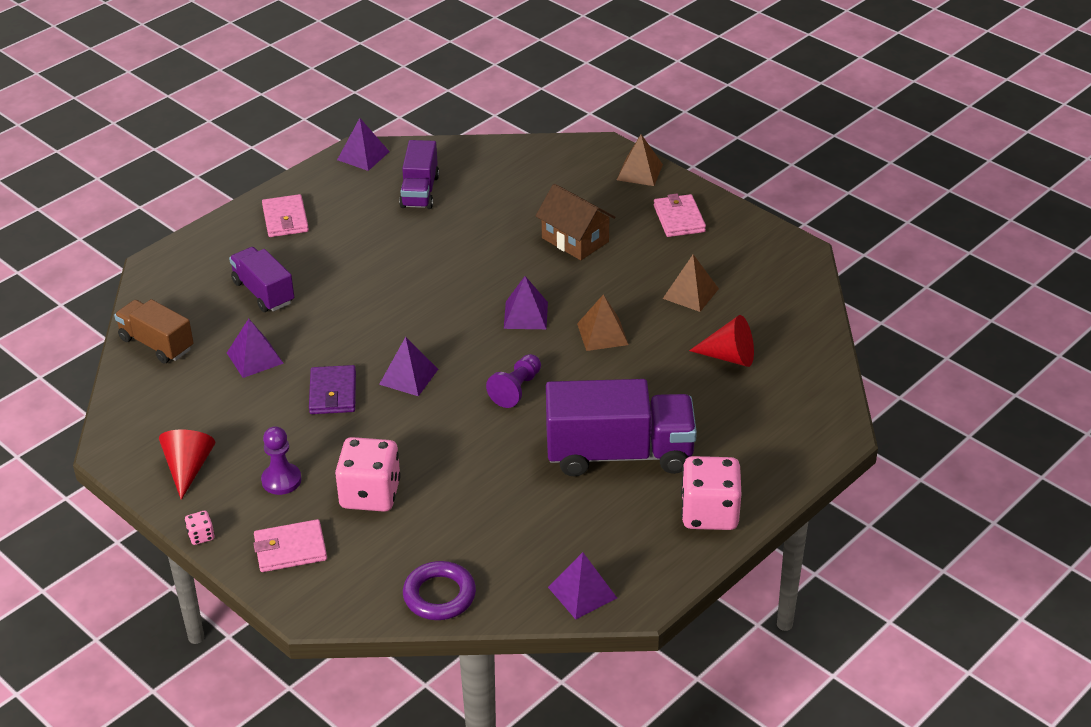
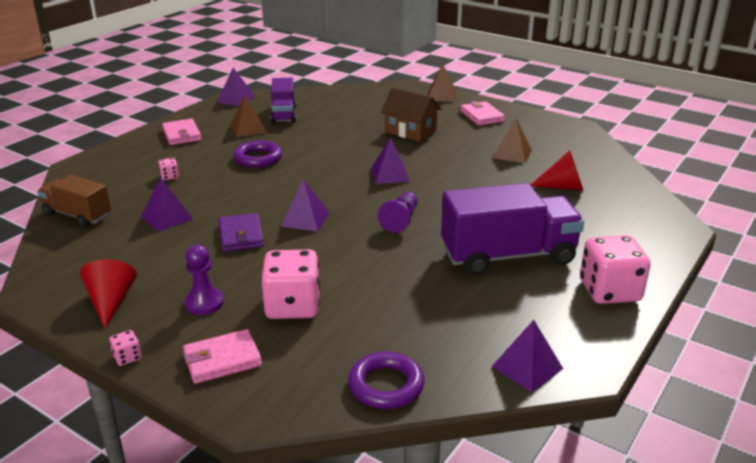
camera: 10 degrees left, 10 degrees down
purple truck [229,247,294,312] -> pink dice [158,158,179,180]
brown pyramid [577,295,629,351] -> brown pyramid moved to [230,95,267,137]
none -> purple ring [233,140,282,168]

